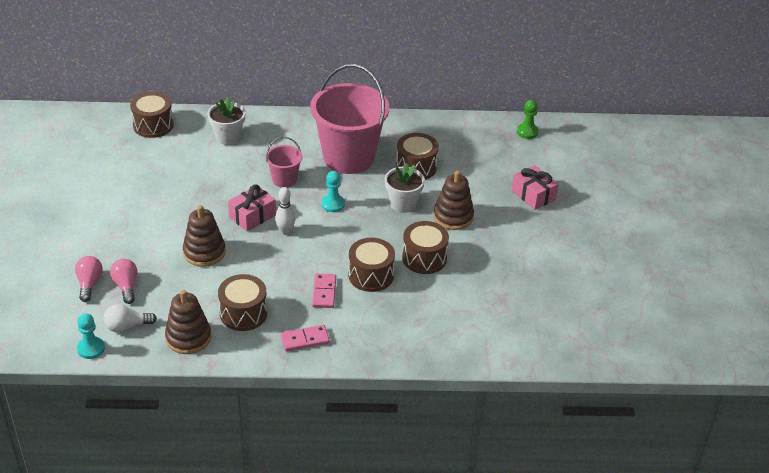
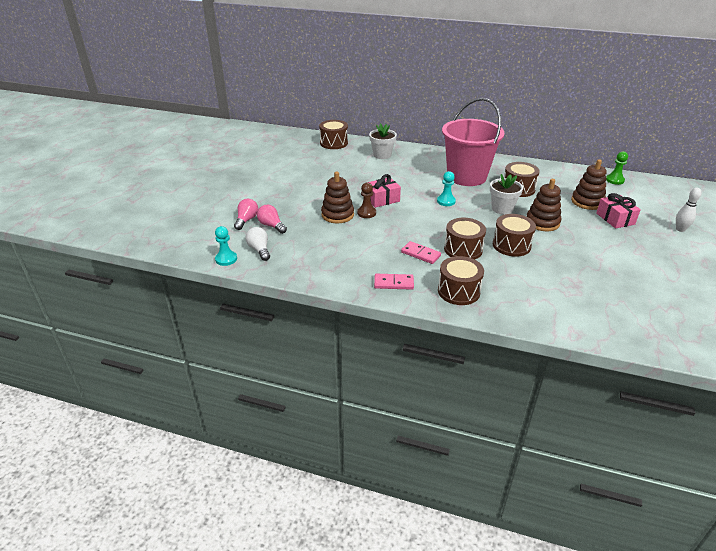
camera: 20 degrees right, 5 degrees down
white light bulb [104,304,157,332] -> white light bulb turned 60 degrees clockwise [246,227,270,261]
pink light bulb [110,259,138,304] -> pink light bulb turned 45 degrees counterclockwise [257,205,287,234]
brown stacking toy [165,290,211,354] -> brown stacking toy moved to [571,159,607,210]
brown drum [218,274,267,331] -> brown drum moved to [438,256,484,305]
pink bucket [266,137,302,187] -> none
white bowling pin [275,187,295,235] -> white bowling pin moved to [676,188,702,232]
pink domino [312,273,336,308] -> pink domino turned 75 degrees counterclockwise [401,241,441,264]
none -> brown pawn [357,182,376,218]

